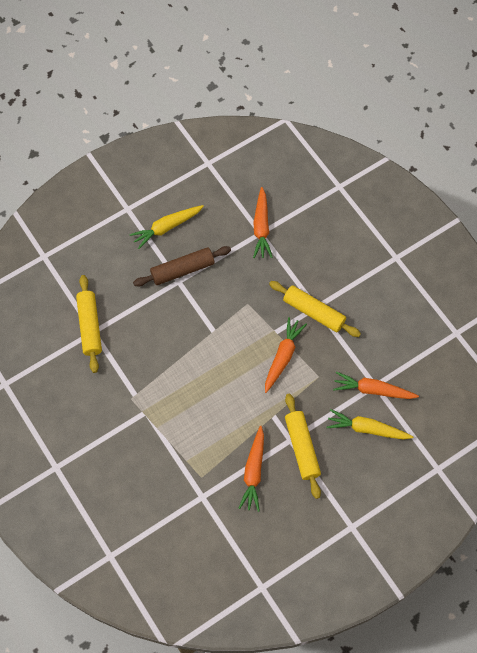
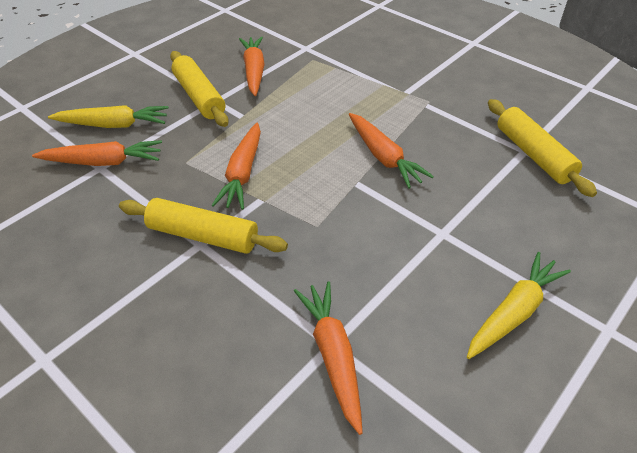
camera: 165 degrees right, 20 degrees down
brown rolling pin [133,246,231,286] -> none
none -> orange carrot [349,113,434,188]

